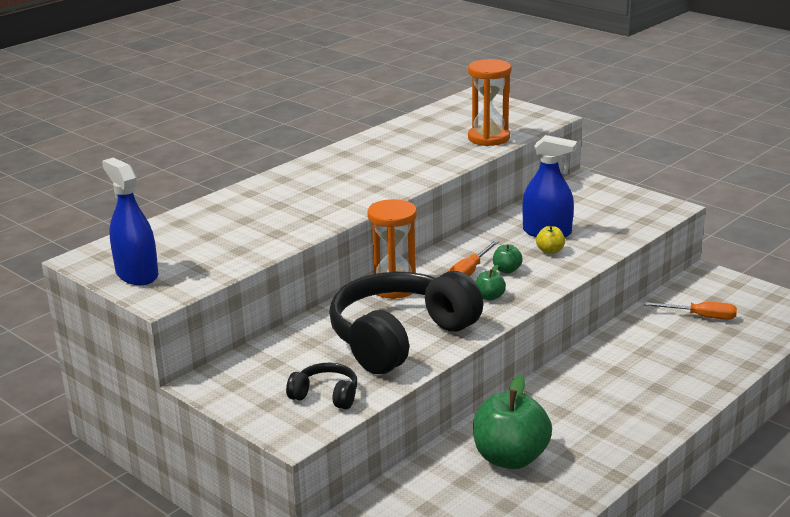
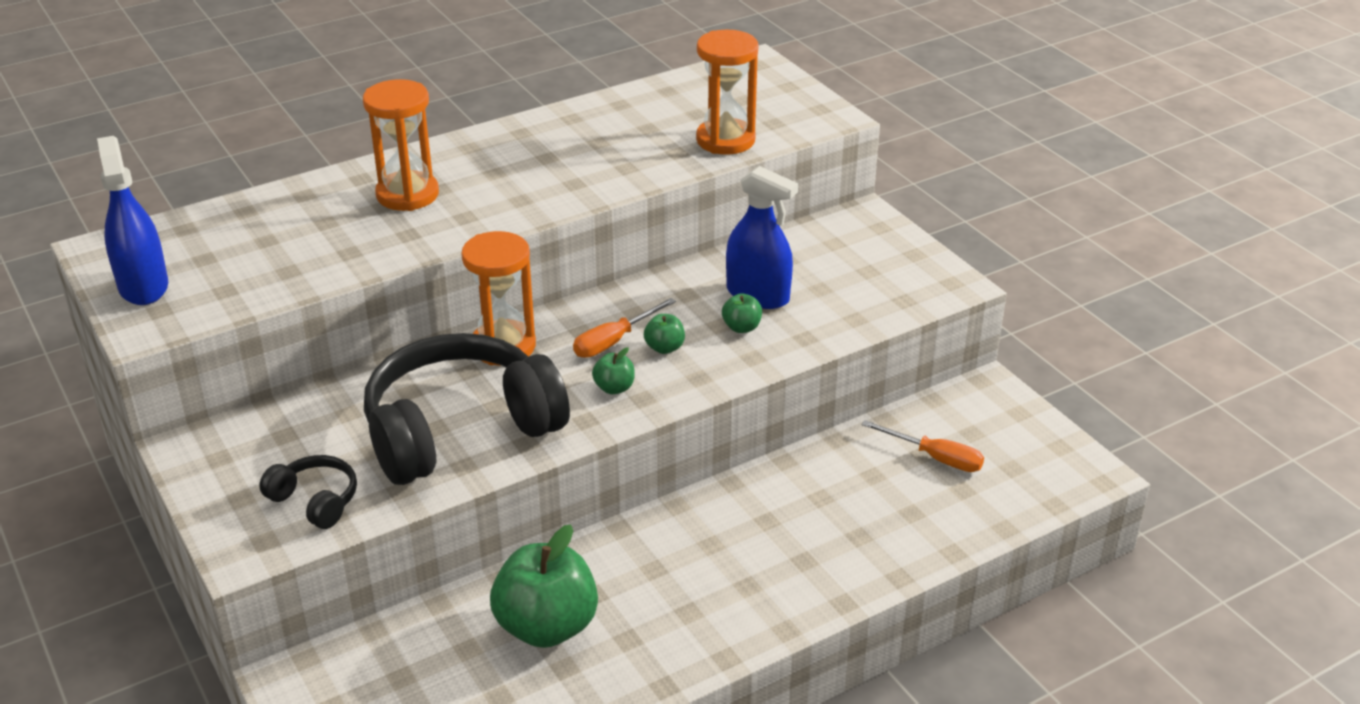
camera: 15 degrees right, 10 degrees up
yellow apple [536,226,565,254] -> green apple [722,293,762,333]
none -> orange hourglass [363,79,439,211]

